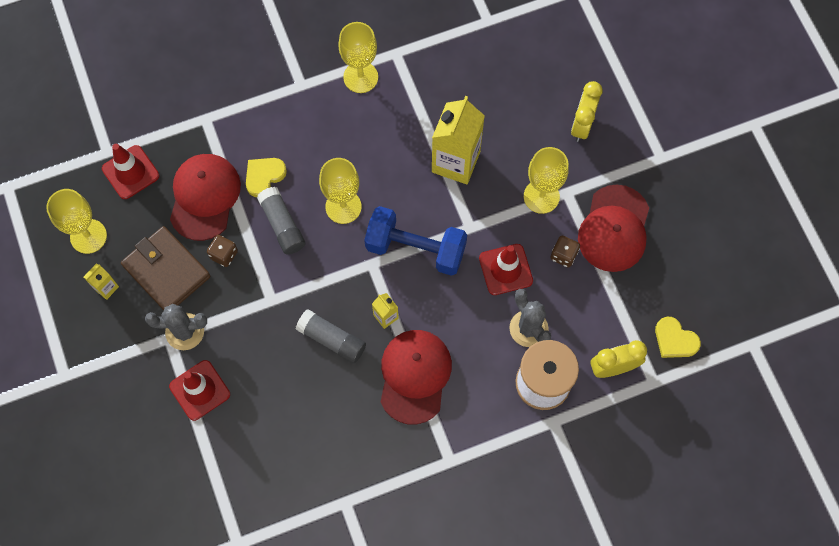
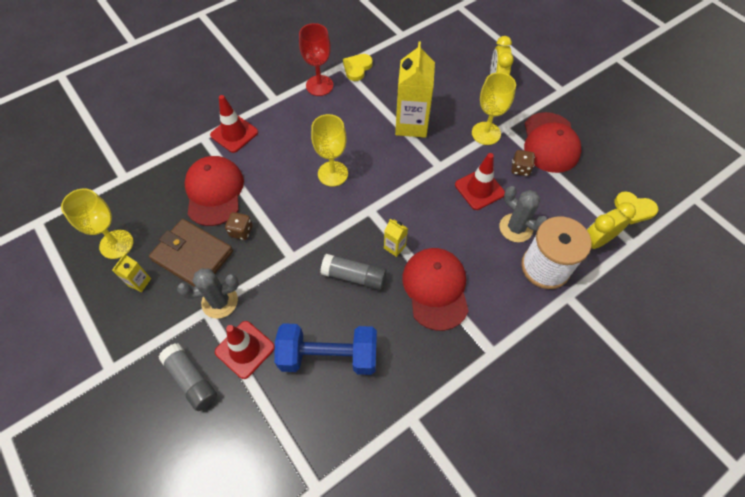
camera: 15 degrees left, 10 degrees down
red traffic cone [102,144,159,199] -> red traffic cone moved to [210,95,258,153]
yellow heart [246,158,287,197] -> yellow heart moved to [343,54,373,81]
grey glue stick [257,187,305,255] -> grey glue stick moved to [158,343,217,411]
yellow goblet [338,22,378,93] -> red goblet [299,23,333,96]
blue dumbbell [364,206,467,276] -> blue dumbbell moved to [274,323,377,375]

